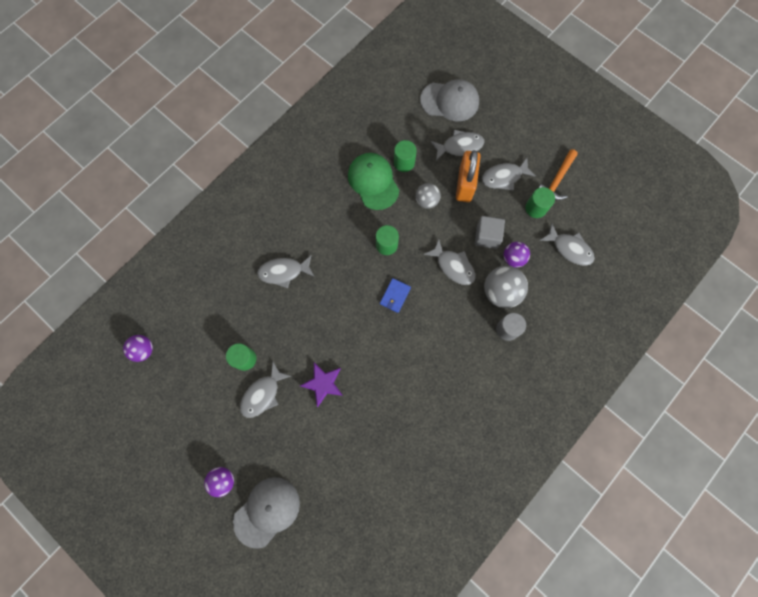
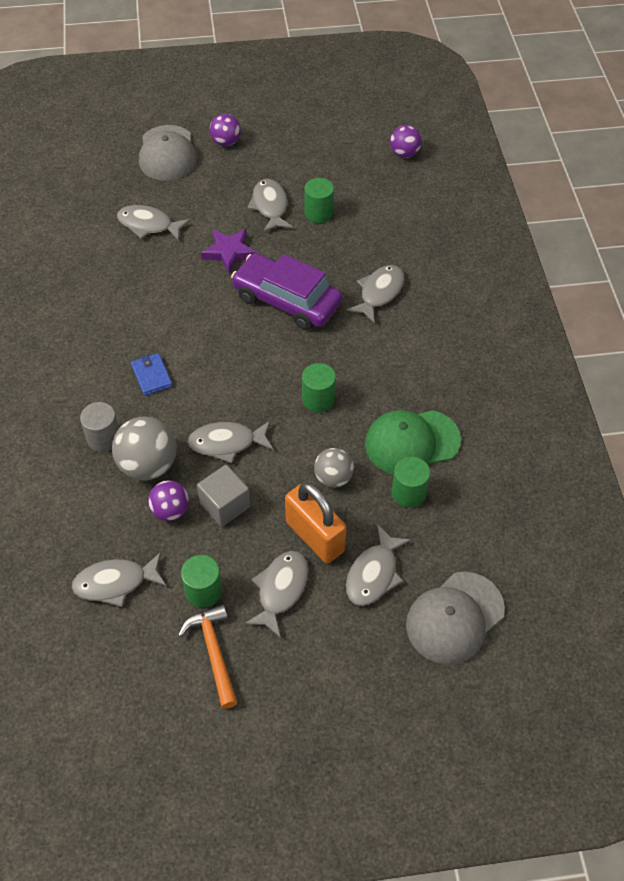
camera: 130 degrees right, 20 degrees down
green cap [348,153,399,210] -> green cap turned 150 degrees clockwise [365,410,461,474]
blue wallet [380,278,411,313] -> blue wallet moved to [131,353,173,396]
none -> grey fish [117,205,191,241]
none -> purple car [231,253,343,330]

